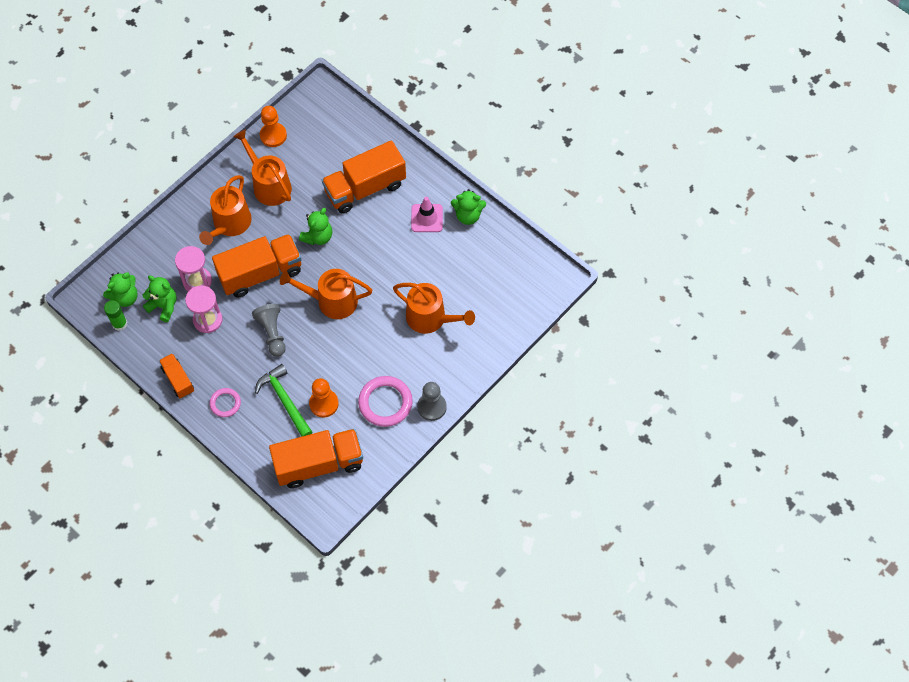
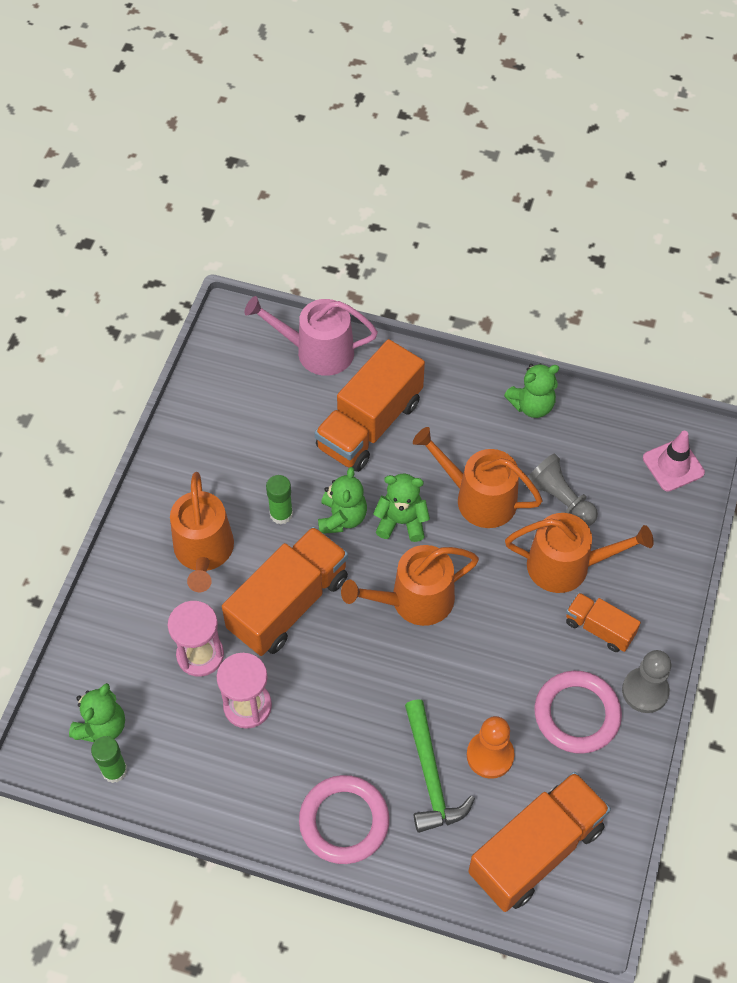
camera: 25 degrees left, 5 degrees down
green teddy bear [142,275,177,322] -> green teddy bear moved to [373,474,430,542]
orange truck [159,353,194,398] -> orange truck moved to [566,593,641,652]
pink ring [209,388,241,417] -> pink ring [299,775,389,864], size x1.73
orange watering can [233,130,292,206] -> orange watering can moved to [413,427,543,528]
grey pawn [252,304,286,357] -> grey pawn moved to [524,453,598,526]
green hammer [255,364,312,437] -> green hammer turned 135 degrees counterclockwise [405,699,475,833]
orange pawn [260,106,287,147] -> none
pink traffic cone [411,197,443,232] -> pink traffic cone moved to [643,431,705,492]
none -> pink watering can [244,296,378,376]
none -> green glue stick [266,475,293,524]

